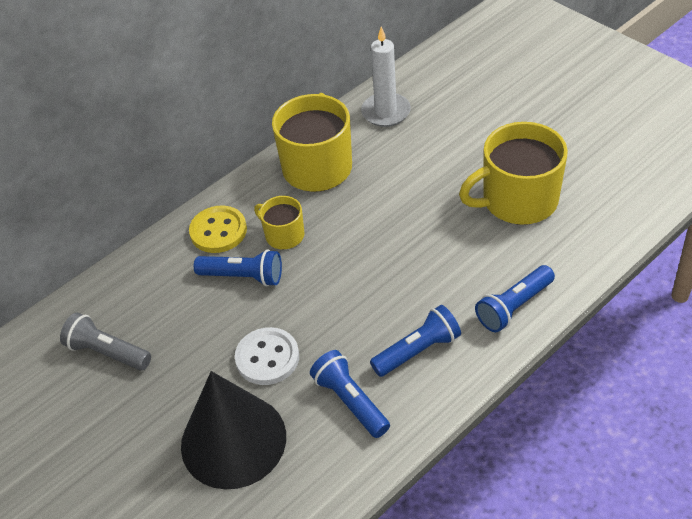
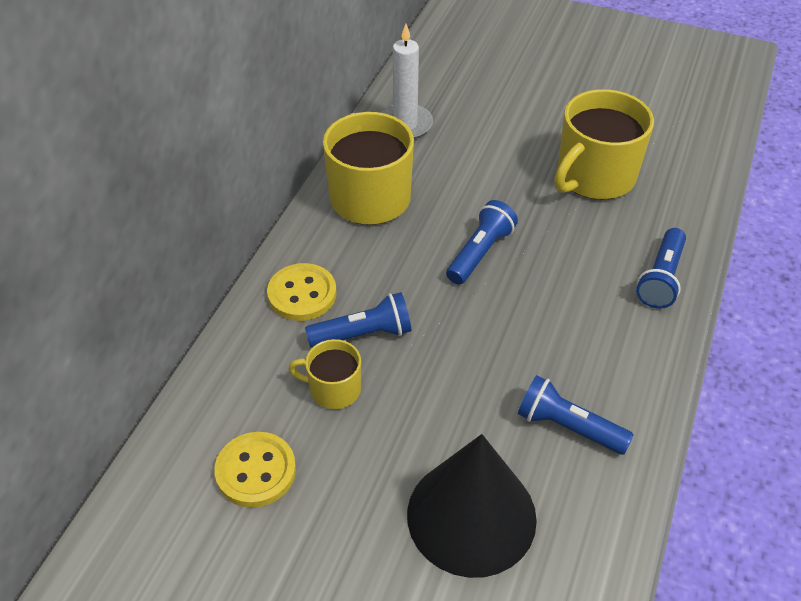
camera: 30 degrees left, 0 degrees up
grey flashlight [60,313,151,371] -> yellow button [214,432,296,508]
white button [235,327,299,385] -> none
yellow mug [254,196,304,249] -> yellow mug moved to [288,339,361,409]
blue flashlight [370,305,461,377] -> blue flashlight moved to [446,200,518,285]

